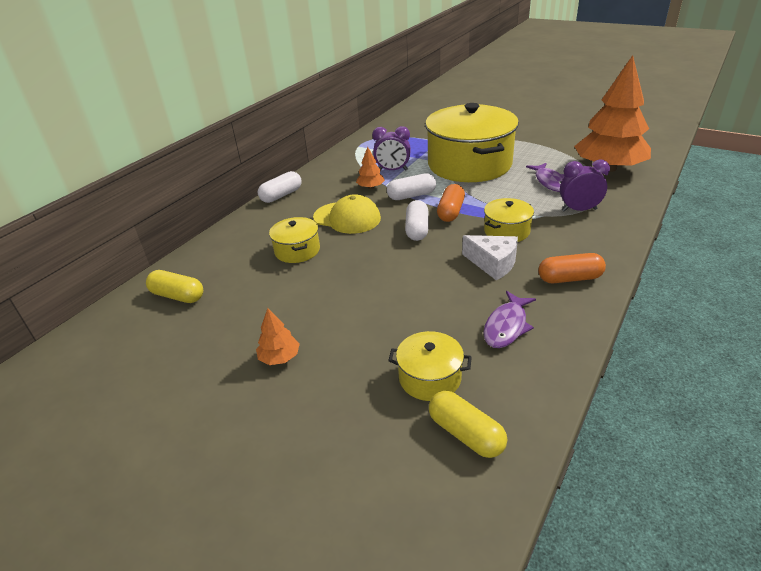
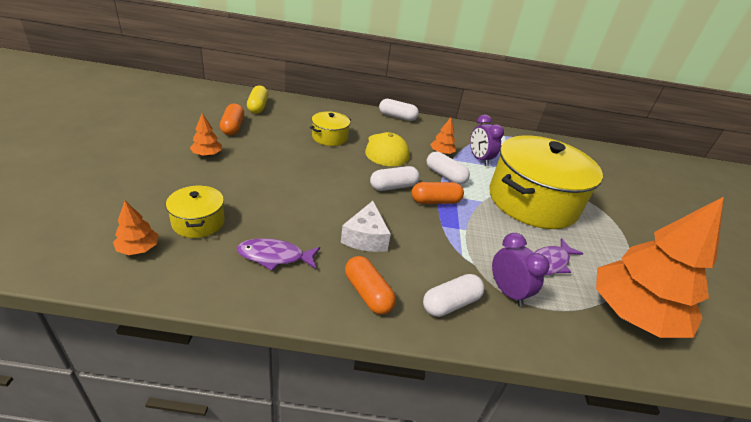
camera: 55 degrees right, 0 degrees up
yellow capsule [429,391,507,458] -> orange tree [113,201,159,255]
yellow pot [484,198,534,242] -> none
none -> orange capsule [220,104,244,135]
none -> white capsule [423,274,484,317]

